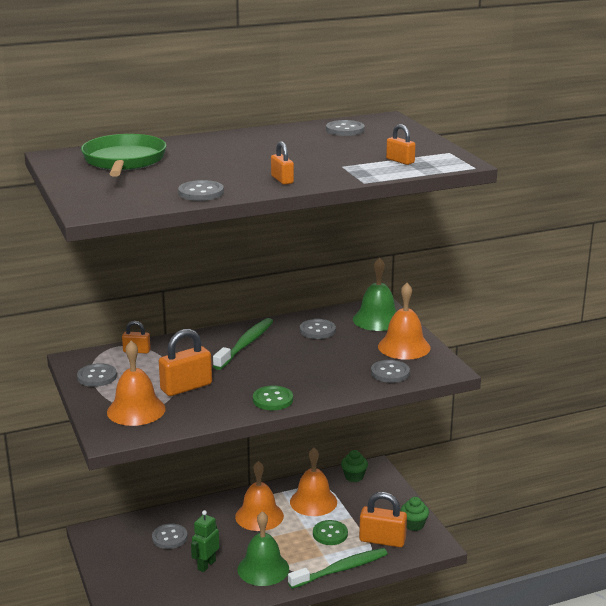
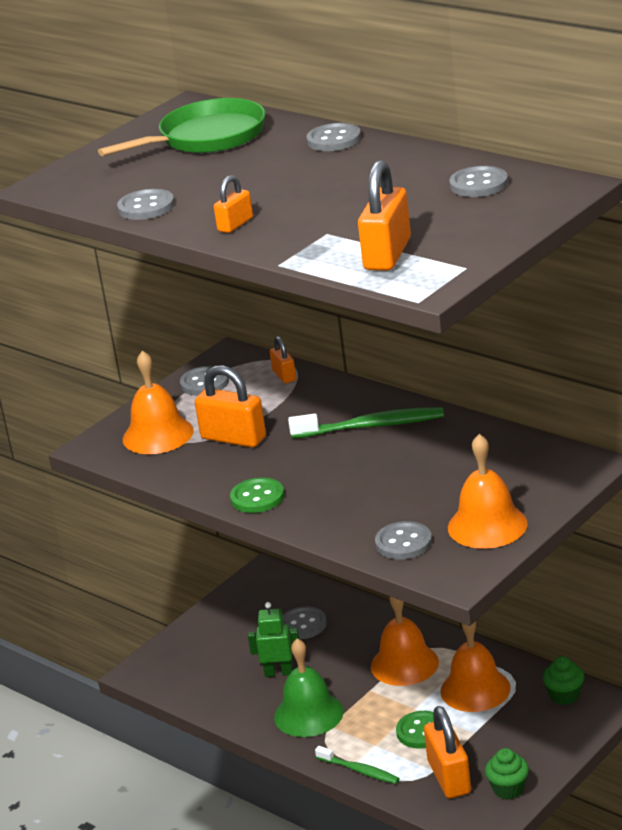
camera: 65 degrees right, 5 degrees up
green toothbrush [288,548,387,589] -> green toothbrush [315,746,400,784], size x0.61
grey button [300,319,336,339] -> grey button moved to [306,123,361,151]
green bell [353,258,397,331] -> none
orange padlock [386,124,416,165] -> orange padlock [358,160,411,271], size x1.80

